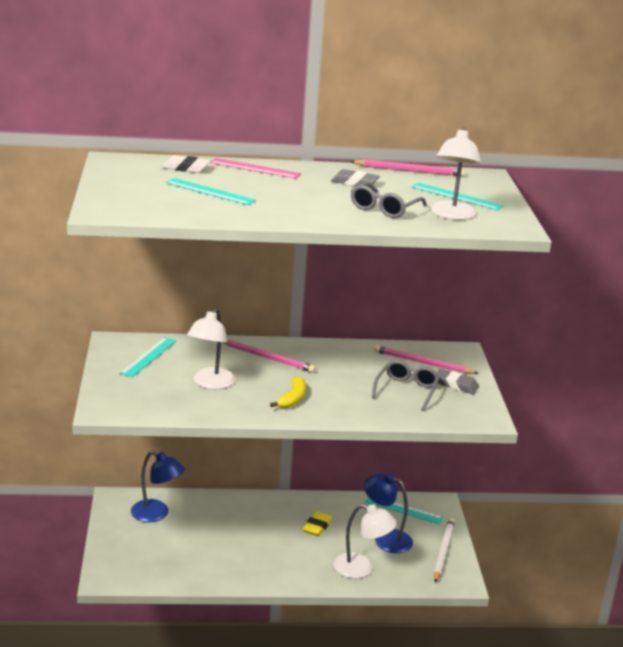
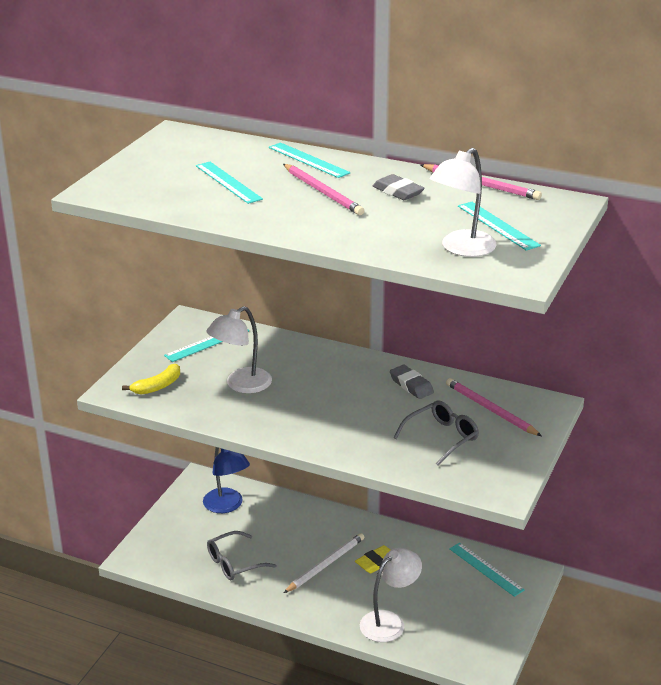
camera: 30 degrees right, 5 degrees up
white eraser [162,155,211,173] -> none
pink ruler [210,158,301,179] -> turquoise ruler [269,142,351,178]
pink pencil [222,340,316,373] -> pink pencil moved to [283,164,364,215]
yellow banana [270,376,306,408] -> yellow banana moved to [122,364,180,395]
white lamp [334,504,397,579] -> white lamp turned 90 degrees counterclockwise [360,548,422,642]
grey glasses [351,182,427,218] -> grey glasses moved to [207,531,277,580]
blue lamp [364,473,413,553] -> none
white pencil [434,518,455,582] -> white pencil moved to [284,533,364,593]
grey eraser [436,369,479,394] -> grey eraser moved to [390,365,434,399]

